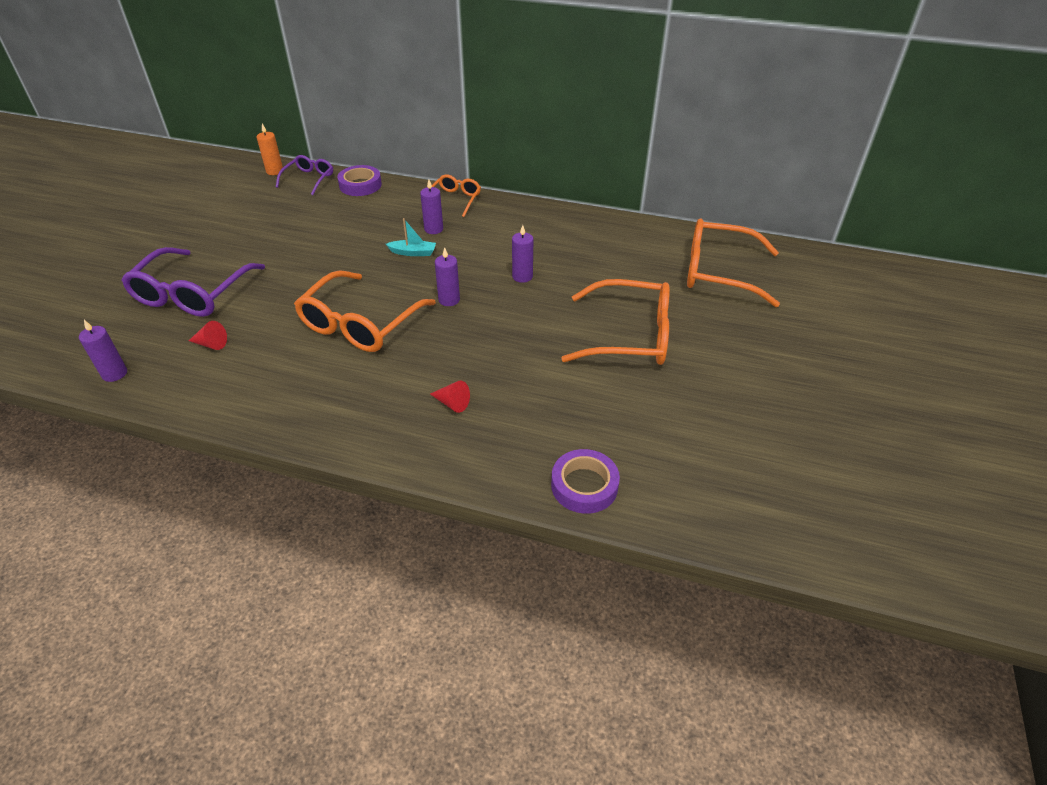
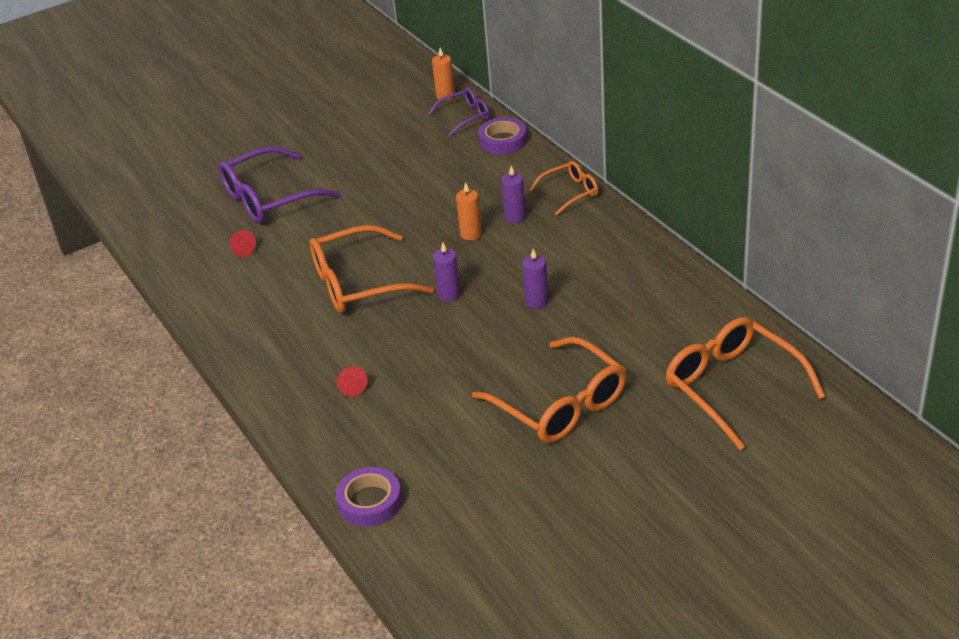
camera: 45 degrees right, 5 degrees down
purple candle [79,320,127,382] -> none
turquoise boat [386,218,436,256] -> orange candle [456,182,482,240]

